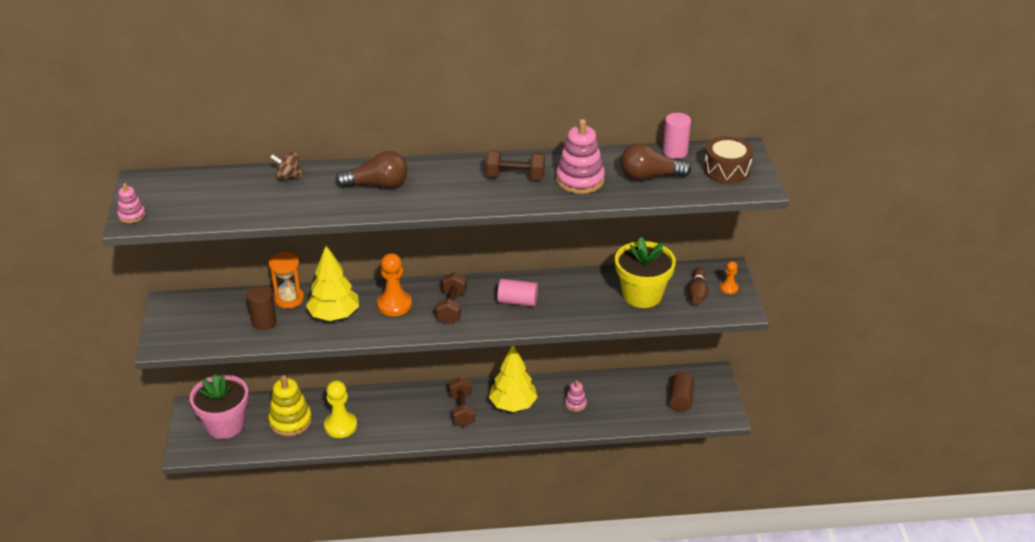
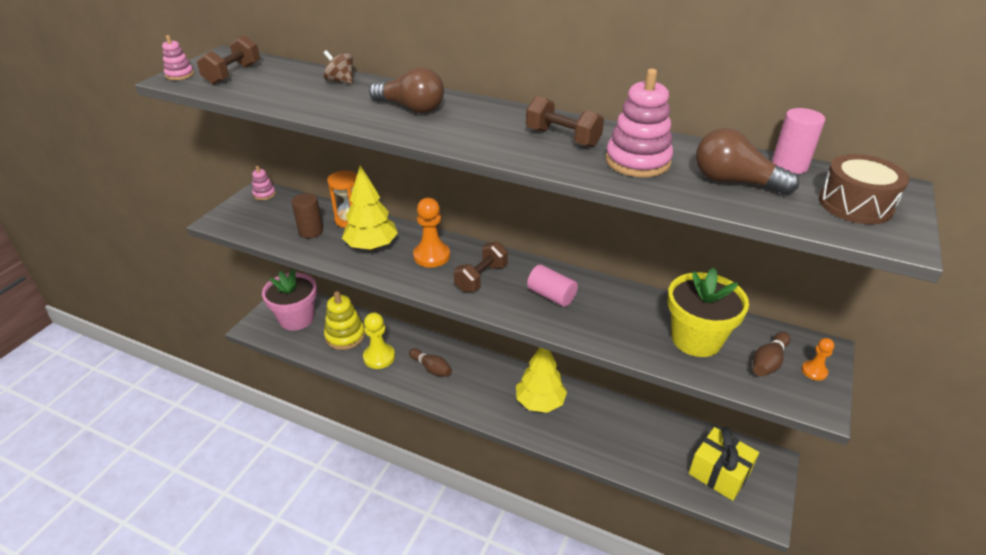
camera: 30 degrees right, 0 degrees up
brown dumbbell [449,377,475,427] -> brown dumbbell moved to [197,35,260,85]
pink stacking toy [565,380,587,412] -> pink stacking toy moved to [252,166,276,200]
brown cylinder [669,372,694,412] -> yellow gift [689,427,759,501]
none -> brown bowling pin [409,348,452,377]

